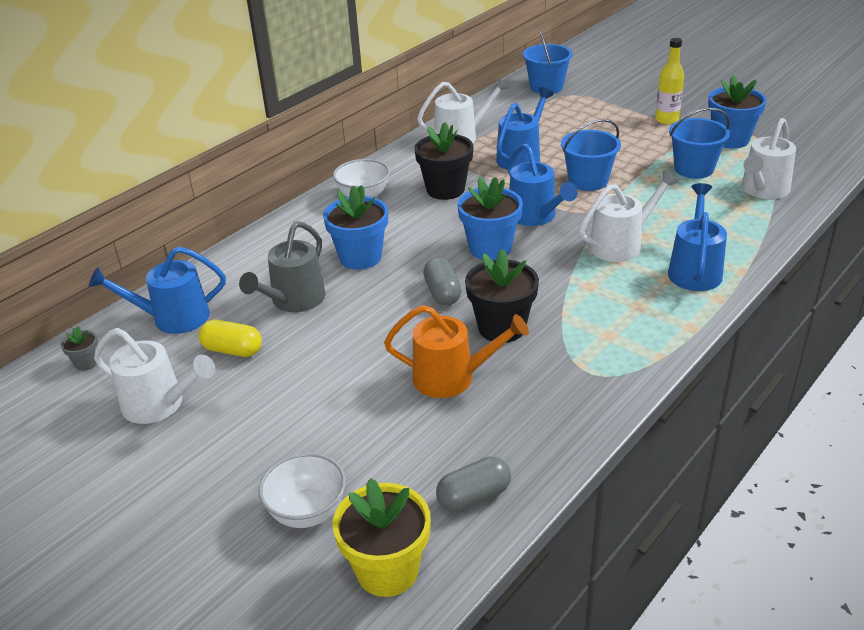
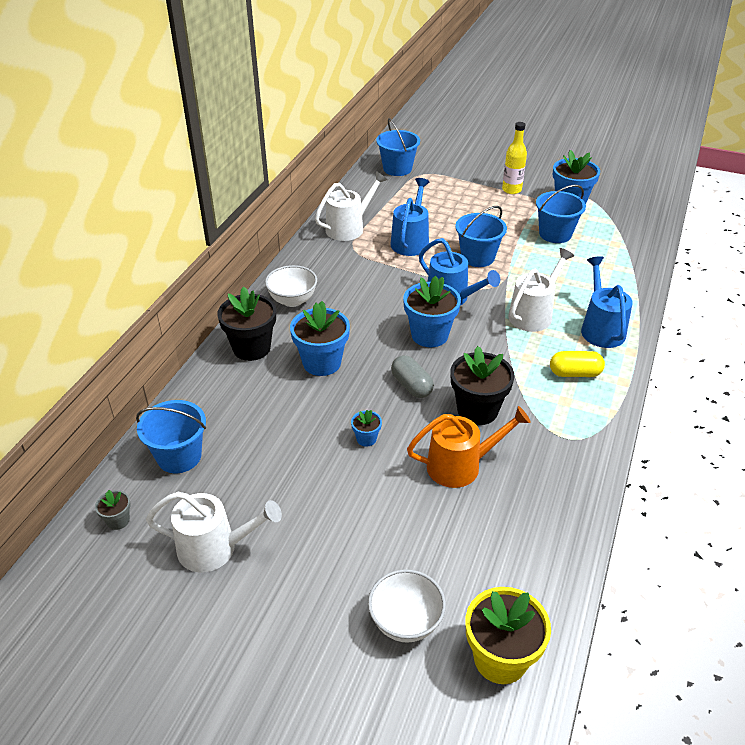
camera: 20 degrees left, 5 degrees up
blue watering can [89,247,226,334] -> blue bucket [136,400,206,473]
yellow capsule [198,320,262,357] -> yellow capsule moved to [550,351,605,377]
grey watering can [239,221,325,312] -> none
black flower pot [414,122,474,200] -> black flower pot moved to [217,287,276,361]
grey capsule [436,456,511,512] -> none
white watering can [741,118,796,199] -> none
none -> blue flower pot [351,410,382,446]

